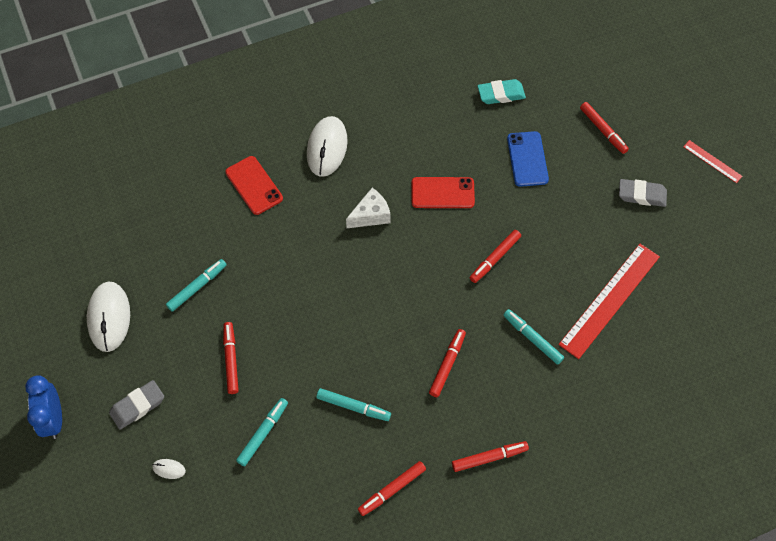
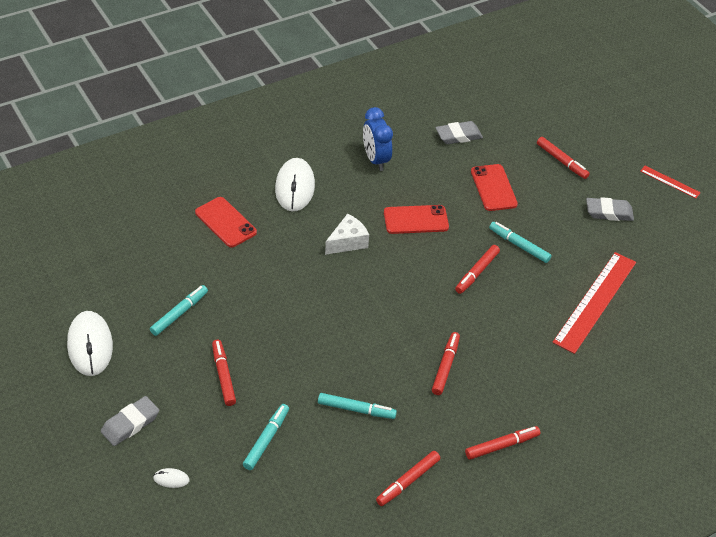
camera: 10 degrees left, 15 degrees down
blue clock [25,375,62,439] -> blue clock moved to [363,107,393,171]
turquoise eraser [477,79,526,104] -> grey eraser [436,121,483,144]
turquoise marker [503,309,564,365] -> turquoise marker moved to [489,222,552,263]
blue phone [507,131,549,187] -> red phone [471,164,518,211]

